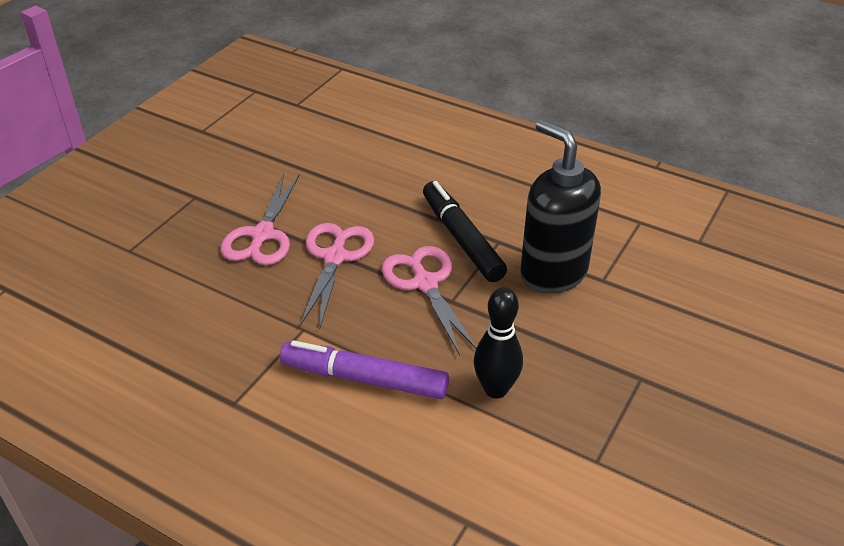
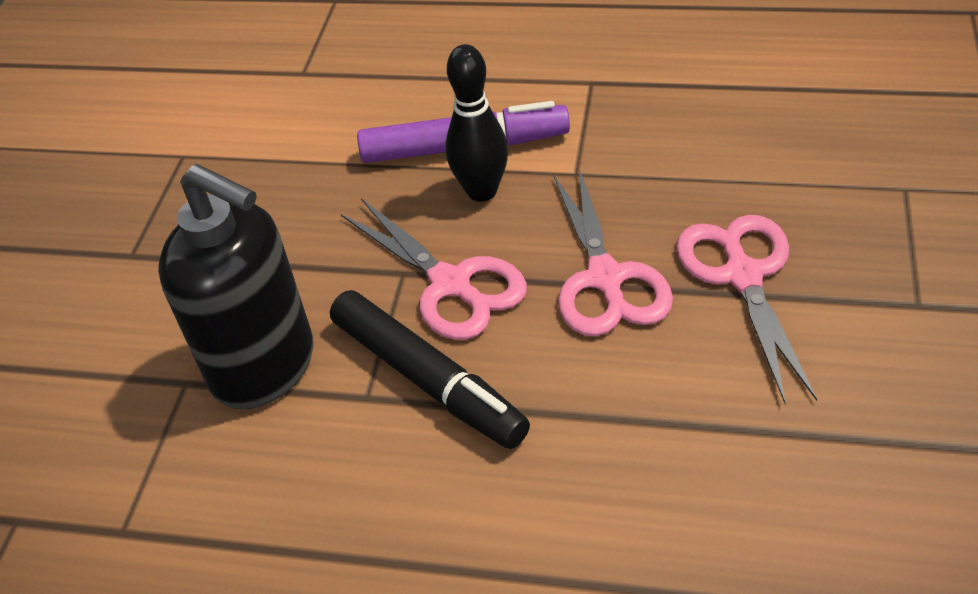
camera: 165 degrees right, 5 degrees up
black bowling pin [474,287,523,398] -> black bowling pin moved to [445,44,508,202]

